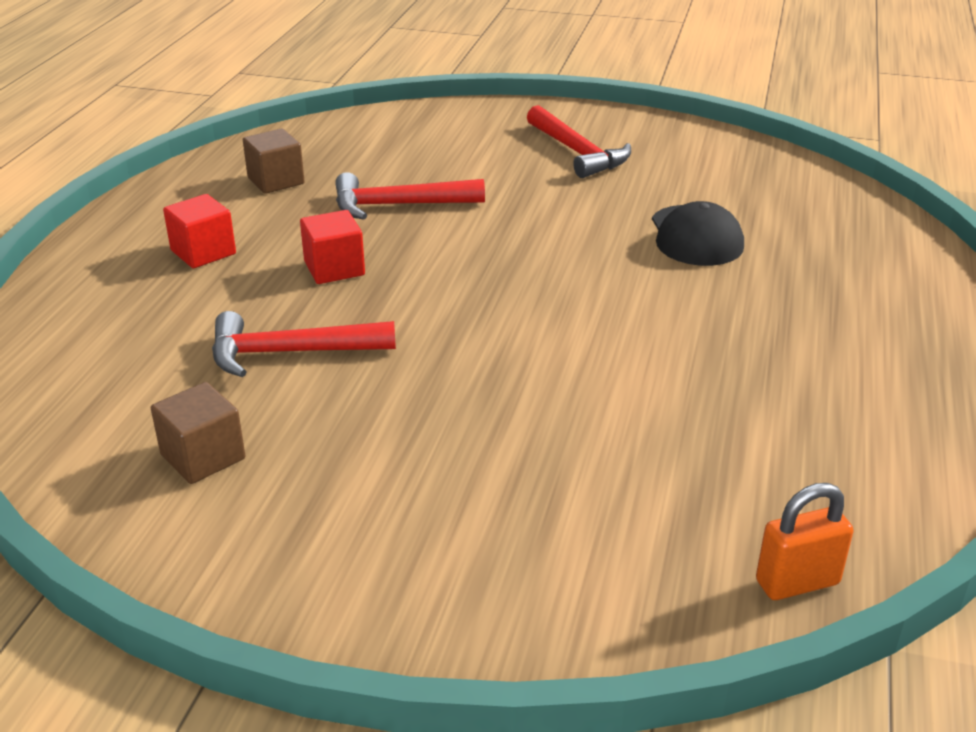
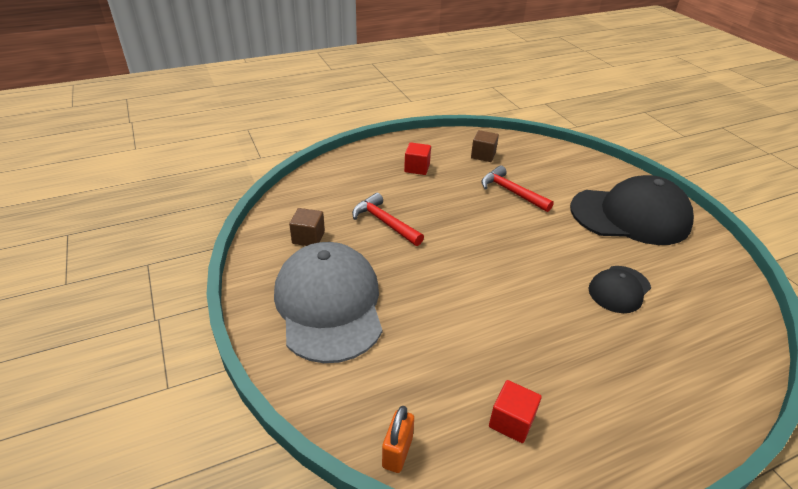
camera: 50 degrees right, 5 degrees up
red cube [300,210,365,284] -> red cube moved to [489,380,542,443]
red hammer [527,105,631,178] -> black cap [570,175,694,245]
orange padlock [756,483,853,600] -> orange padlock turned 75 degrees clockwise [382,406,414,473]
none -> grey cap [274,242,382,363]

